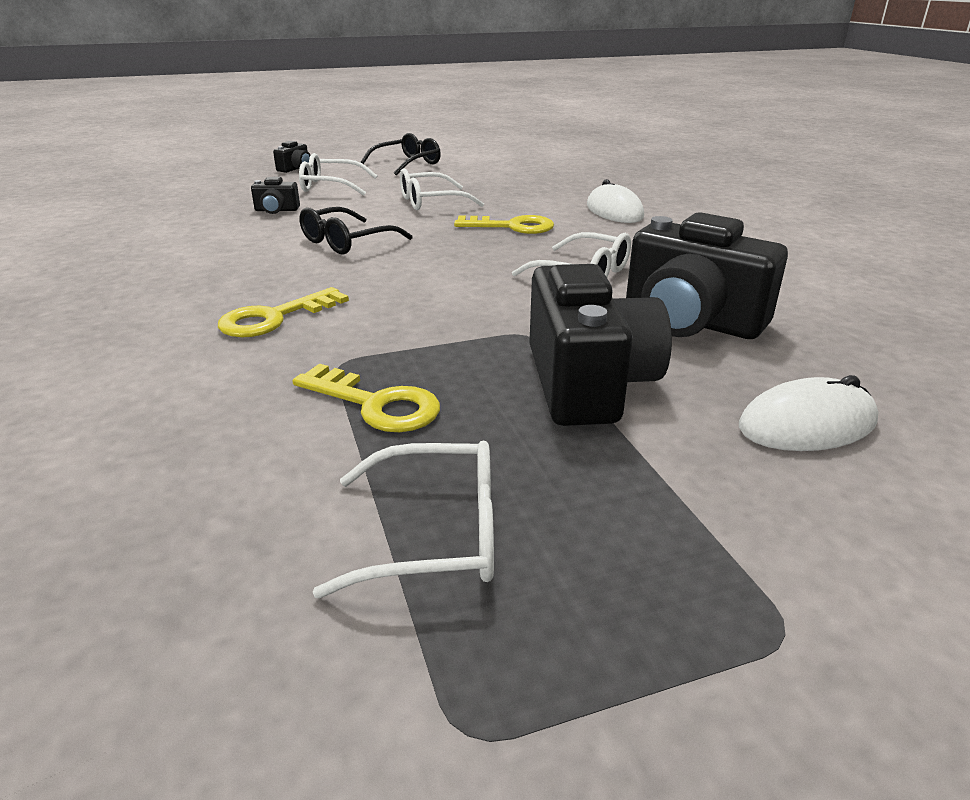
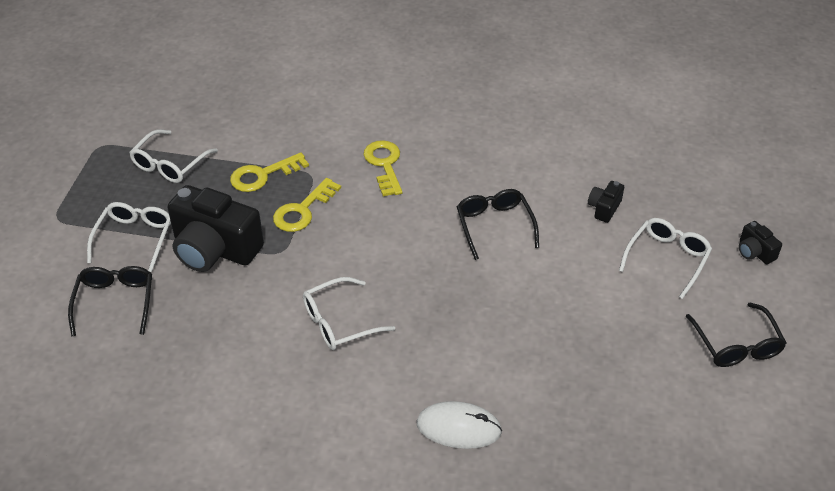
camera: 120 degrees right, 15 degrees up
white glasses [400,168,484,210] -> white glasses moved to [87,202,171,272]
yellow key [454,215,554,234] -> yellow key moved to [273,178,341,232]
black camera [626,212,788,339] -> none
white mouse [739,375,878,451] -> black glasses [68,266,152,336]

